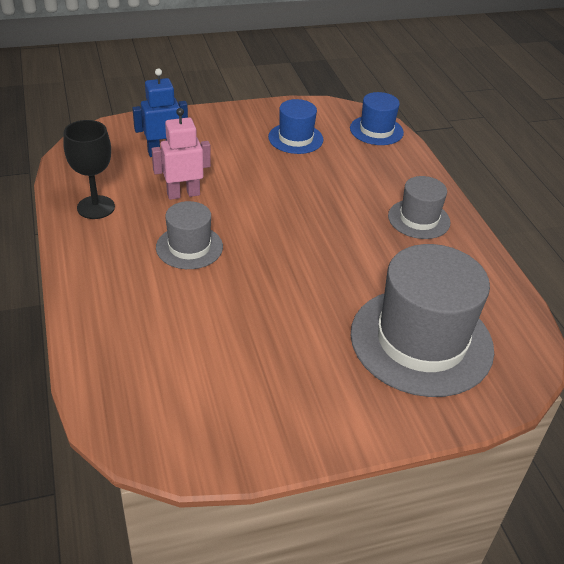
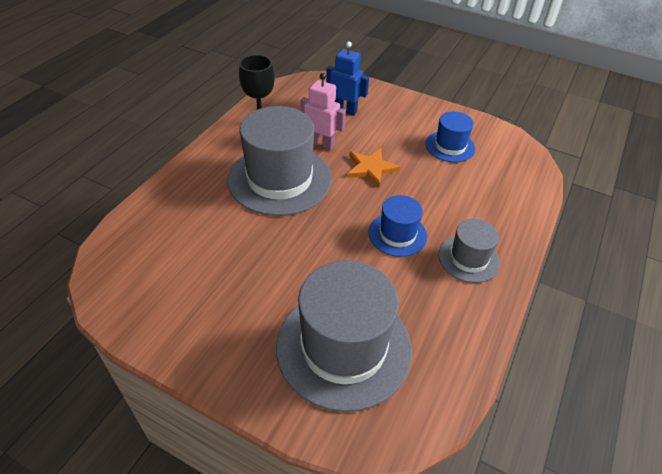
camera: 45 degrees right, 5 degrees up
grey hat [156,201,223,269] -> grey hat [227,106,332,216], size x1.92
blue hat [350,92,404,145] -> blue hat moved to [368,195,427,257]
none -> orange star [347,148,400,187]

